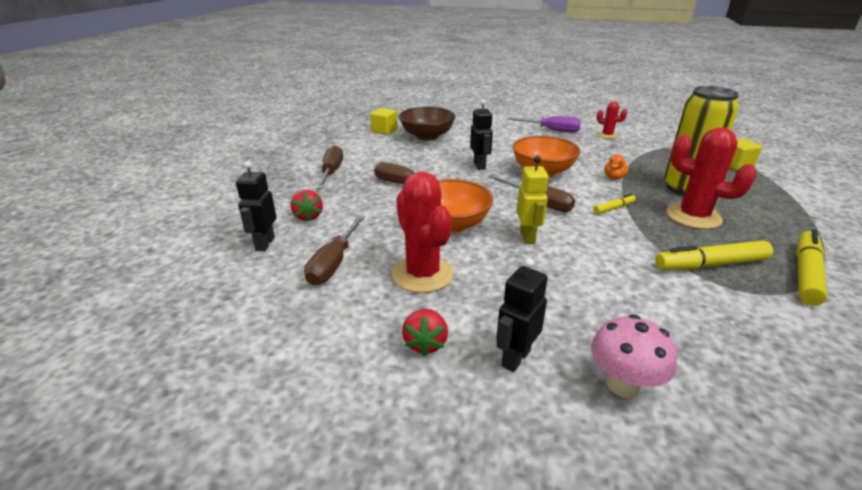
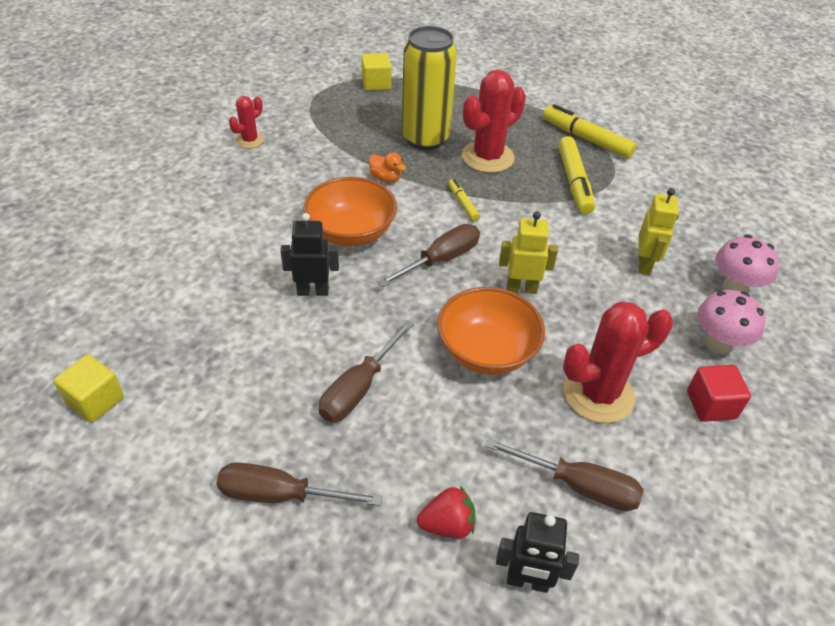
camera: 85 degrees left, 15 degrees up
brown bowl [399,107,455,141] -> none
red strawberry [402,309,448,356] -> red cube [687,365,751,422]
black robot [496,258,548,372] -> pink mushroom [697,290,766,354]
purple screwdriver [508,116,581,133] -> none
none -> yellow robot [639,188,679,275]

